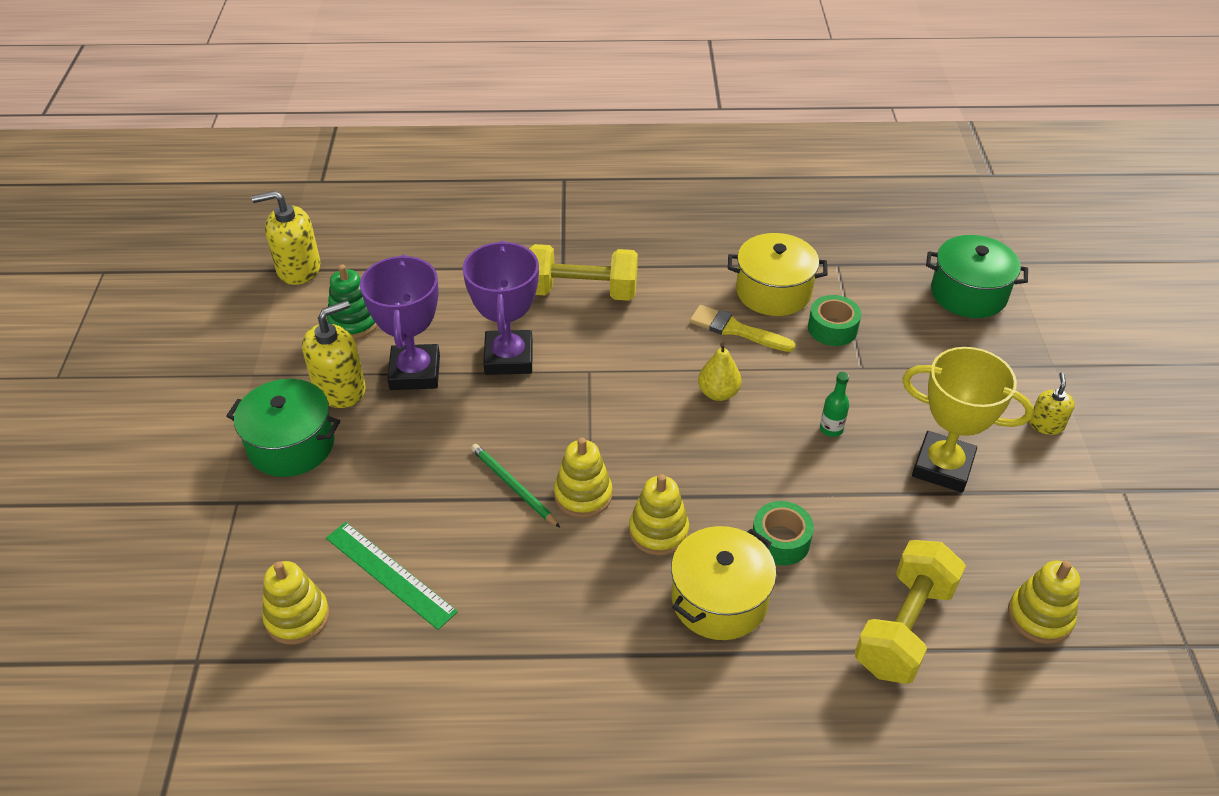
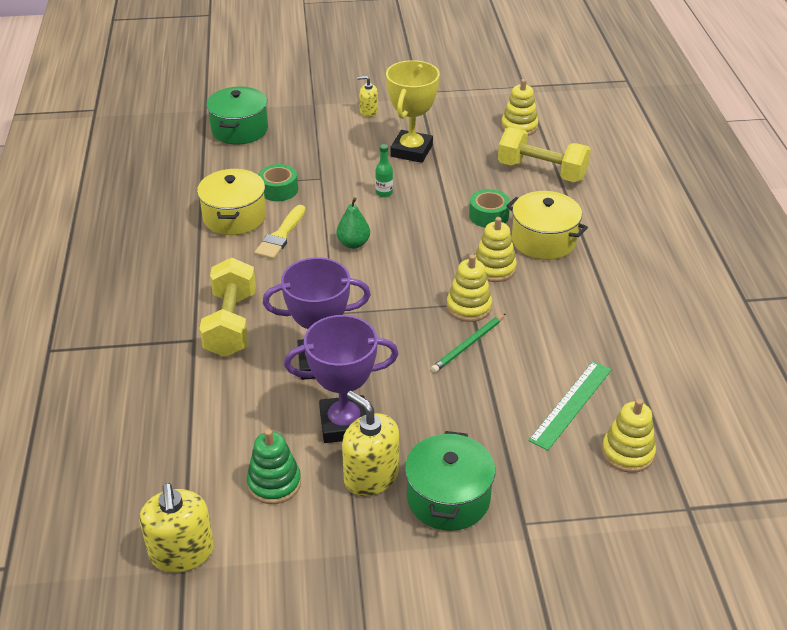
camera: 95 degrees left, 5 degrees down
yellow pear [698,342,742,401] -> green pear [336,197,370,249]

